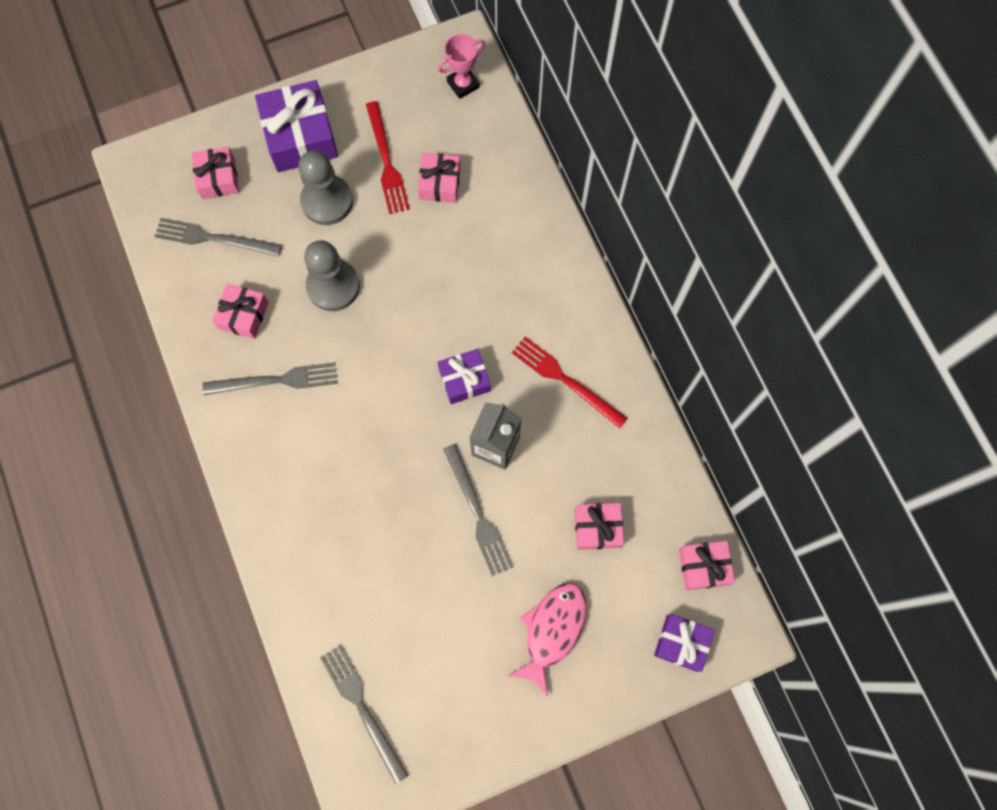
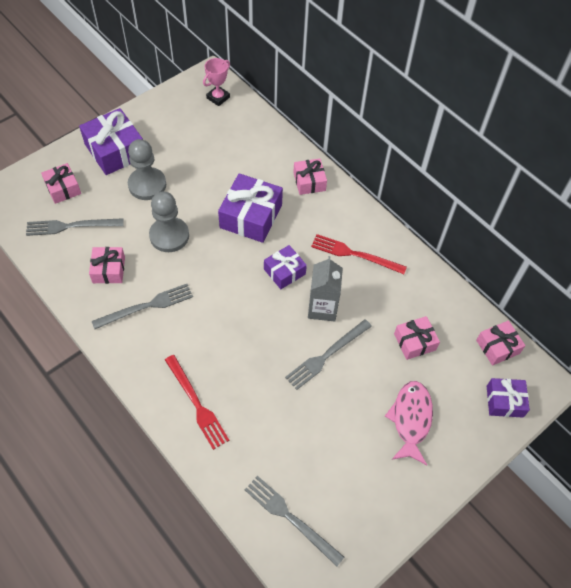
camera: 20 degrees left, 15 degrees down
red fork [366,101,410,214] -> red fork moved to [165,355,229,450]
pink gift [418,153,461,203] -> pink gift moved to [293,159,327,195]
grey fork [443,444,513,576] -> grey fork turned 90 degrees clockwise [285,319,372,390]
none -> purple gift [218,173,283,243]

